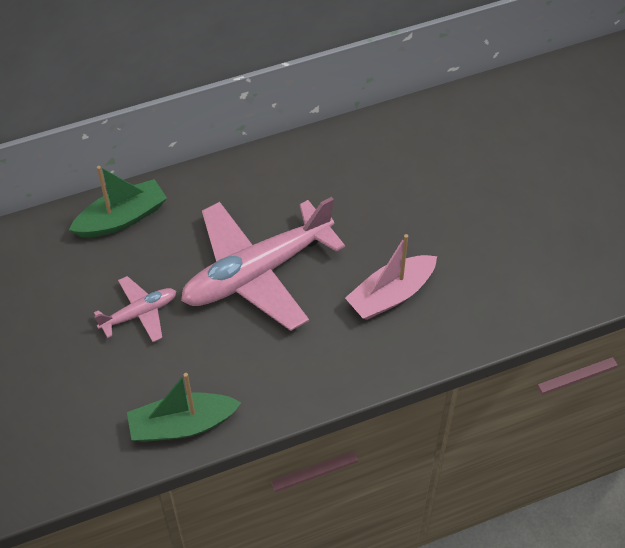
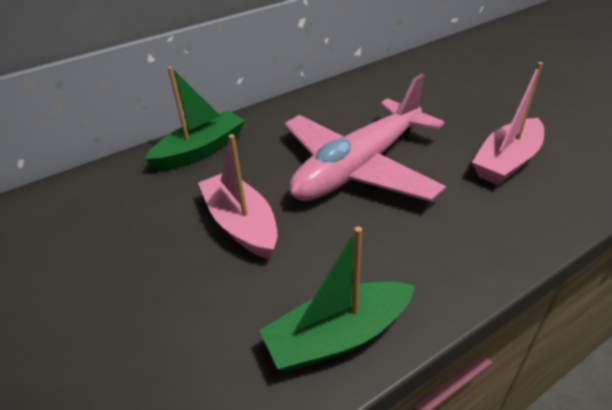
camera: 10 degrees left, 15 degrees down
pink plane [94,276,176,342] -> pink boat [198,134,278,259]

